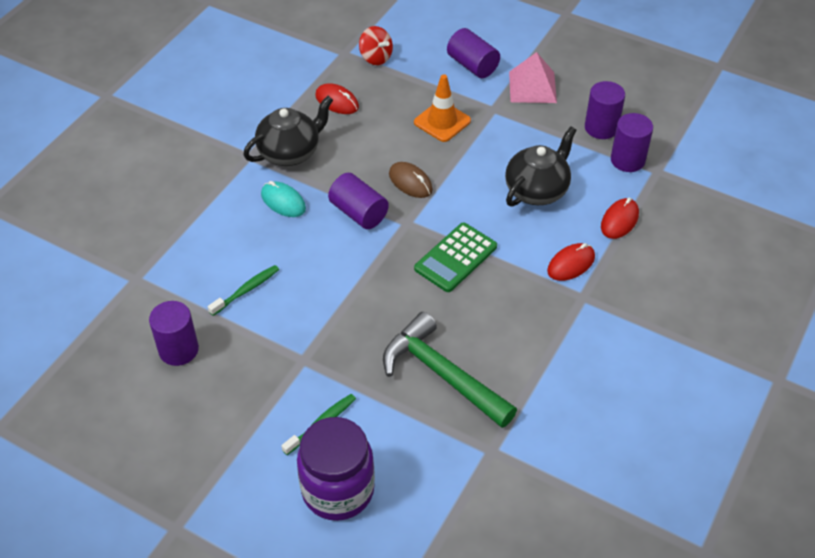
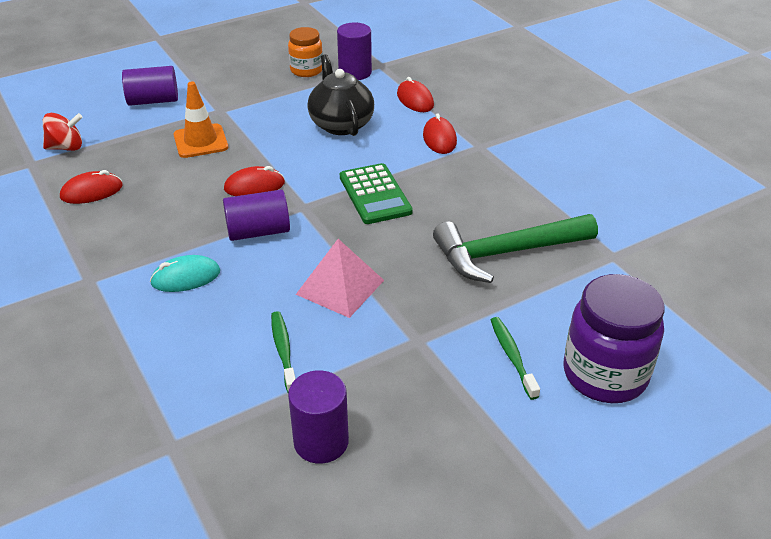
camera: 60 degrees left, 10 degrees down
black teapot [243,96,333,166] -> none
brown mouse [389,162,433,198] -> red mouse [224,166,285,196]
pink pyramid [509,52,557,103] -> pink pyramid moved to [296,239,384,318]
purple cylinder [585,81,625,139] -> orange jar [288,27,323,77]

